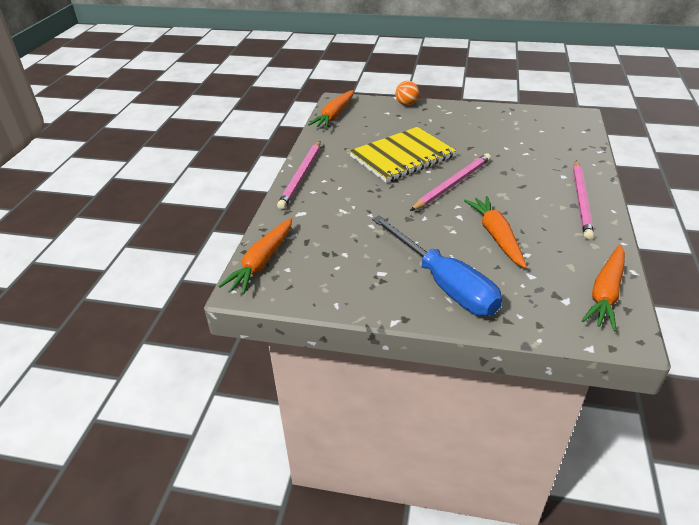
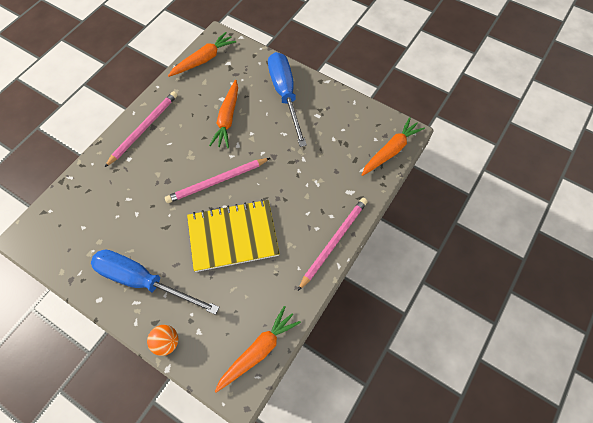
camera: 160 degrees left, 25 degrees up
none -> blue screwdriver [91,249,220,315]

